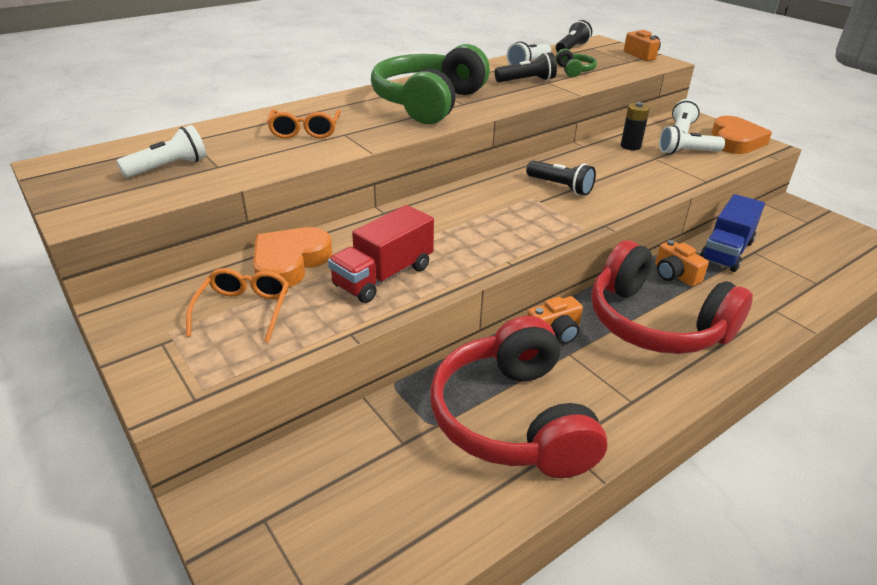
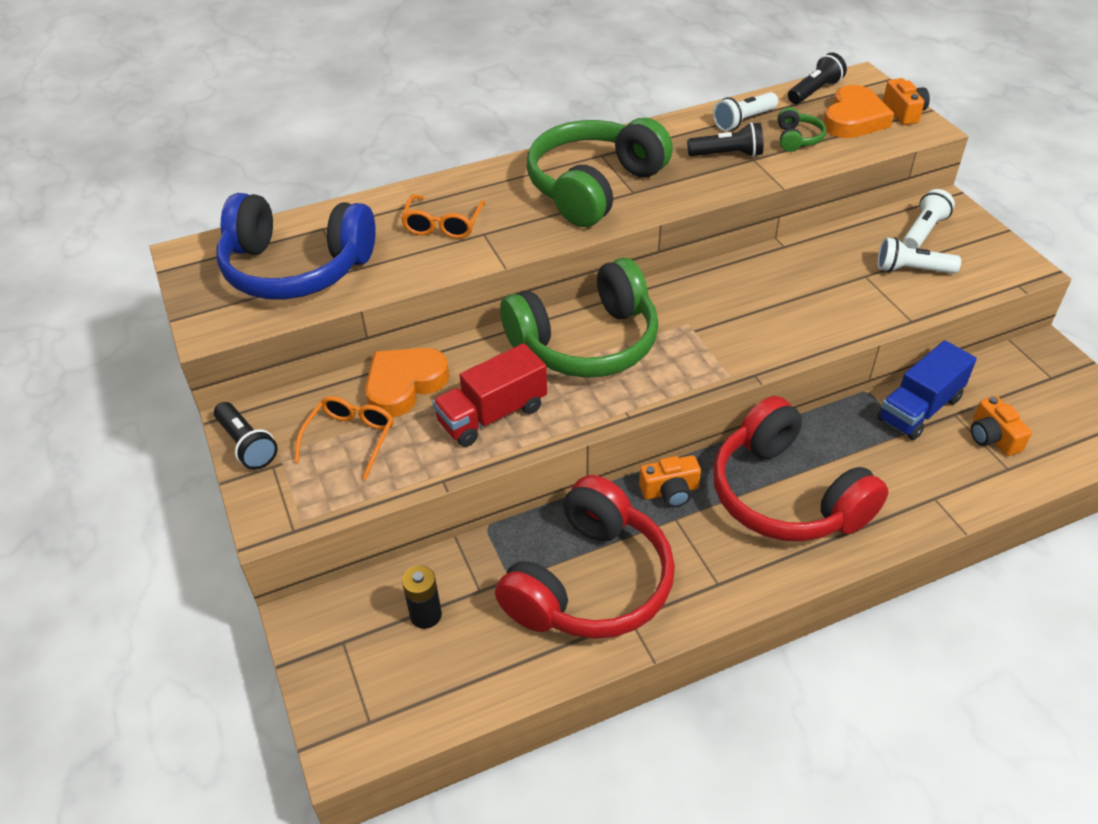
camera: 15 degrees right, 10 degrees up
white flashlight [116,125,206,178] -> blue headphones [216,193,376,300]
red headphones [430,316,607,478] -> red headphones turned 150 degrees counterclockwise [495,475,675,639]
black flashlight [526,161,596,196] -> black flashlight moved to [214,402,278,470]
black battery [621,102,650,150] -> black battery moved to [402,565,442,629]
orange camera [655,240,709,287] -> orange camera moved to [971,396,1032,456]
orange heart [711,116,772,154] -> orange heart moved to [824,85,894,138]
none -> green headphones [500,258,659,378]

